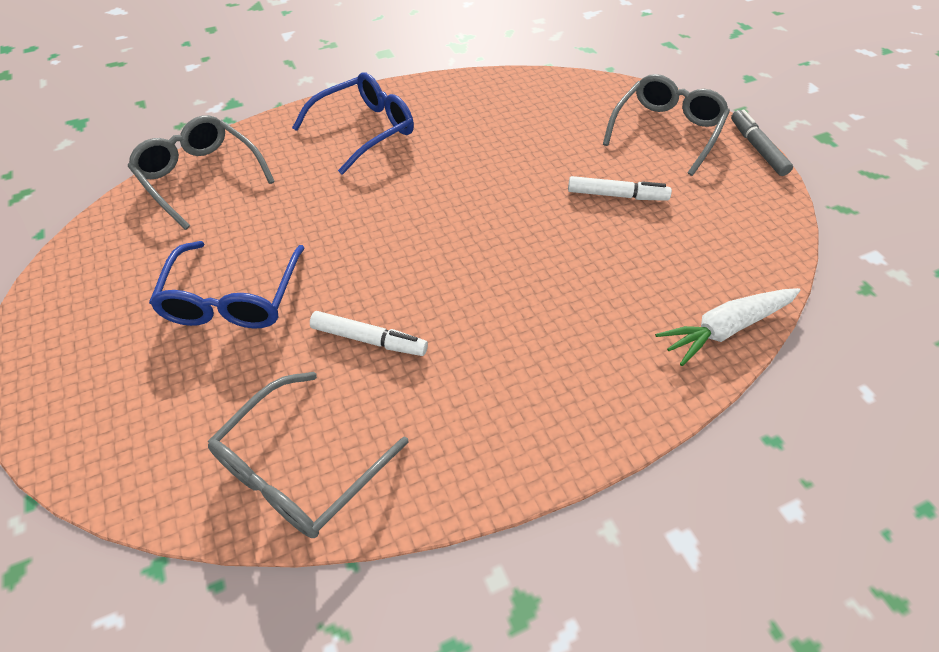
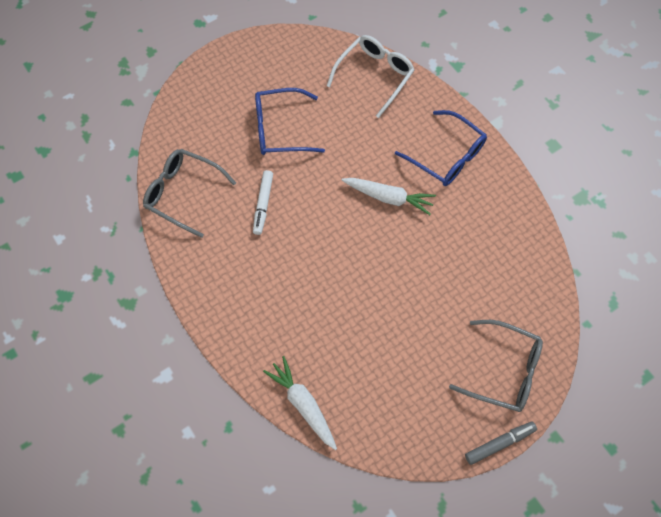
camera: 80 degrees right, 15 degrees up
grey glasses [128,115,275,230] -> white glasses [327,35,414,118]
white marker [568,176,672,201] -> none
none -> white carrot [341,178,436,215]

